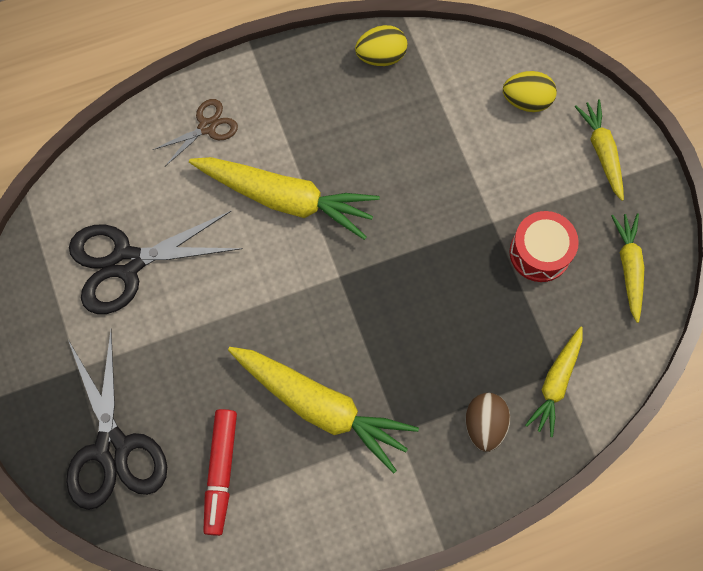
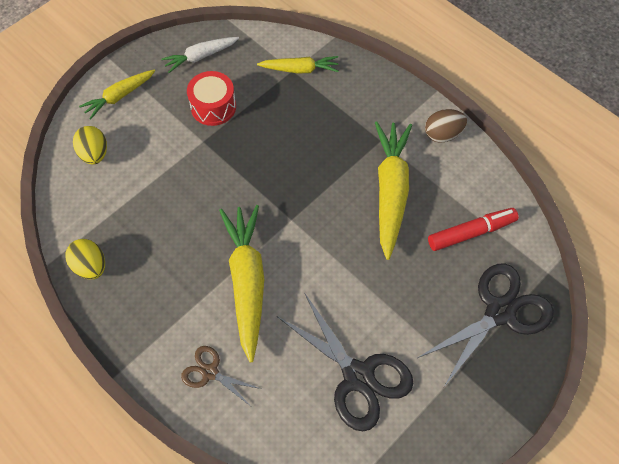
camera: 115 degrees left, 10 degrees down
brown egg [465,393,510,452] -> brown egg moved to [425,109,467,143]
yellow carrot [611,213,645,323] -> white carrot [161,37,239,73]

